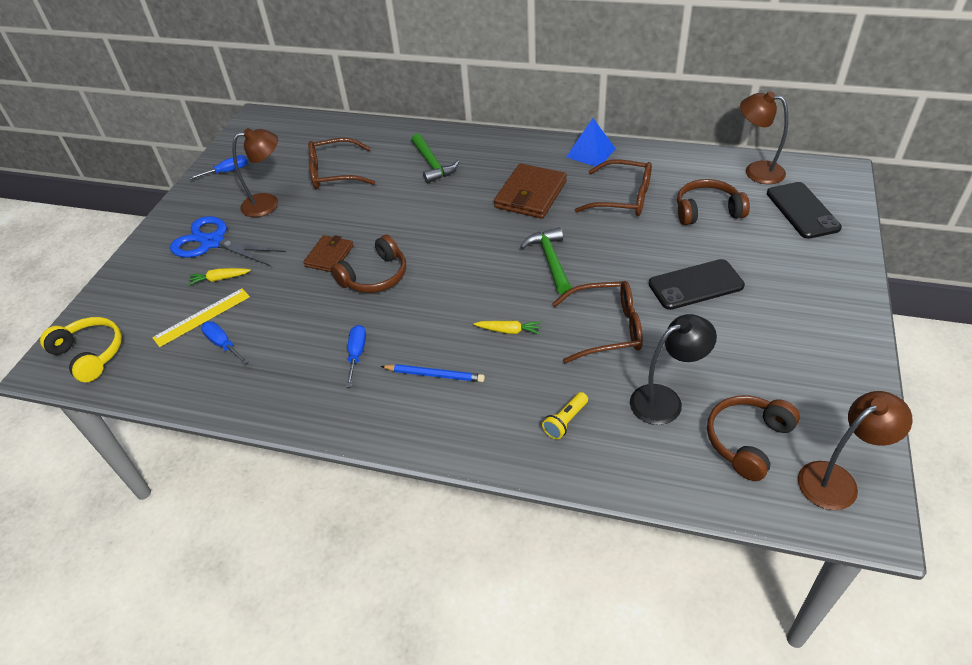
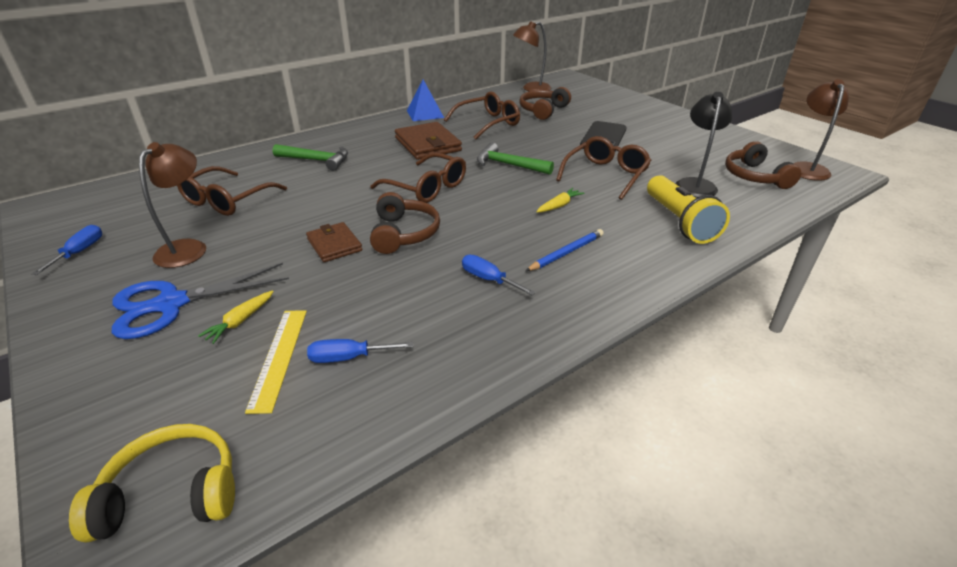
camera: 55 degrees left, 10 degrees down
yellow flashlight [542,392,588,440] -> yellow flashlight [647,175,730,244], size x2.03
black phone [767,182,842,239] -> none
none -> brown glasses [370,153,466,203]

